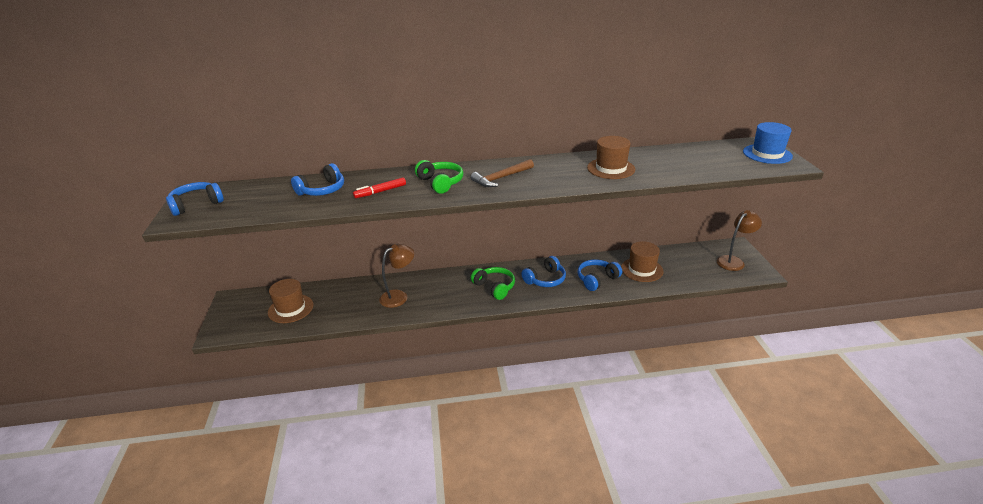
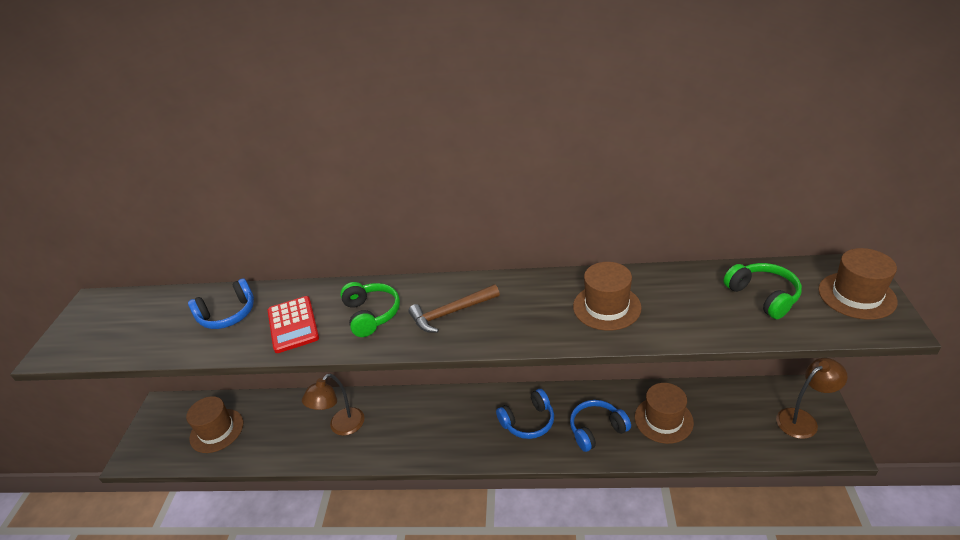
camera: 15 degrees right, 5 degrees up
blue headphones [166,182,224,216] -> none
red marker [353,177,406,198] -> red calculator [267,296,319,353]
brown lamp [379,244,414,308] -> brown lamp turned 150 degrees clockwise [302,374,365,436]
green headphones [471,267,515,300] -> green headphones moved to [723,263,802,319]
blue hat [743,122,793,164] -> brown hat [818,248,898,320]

